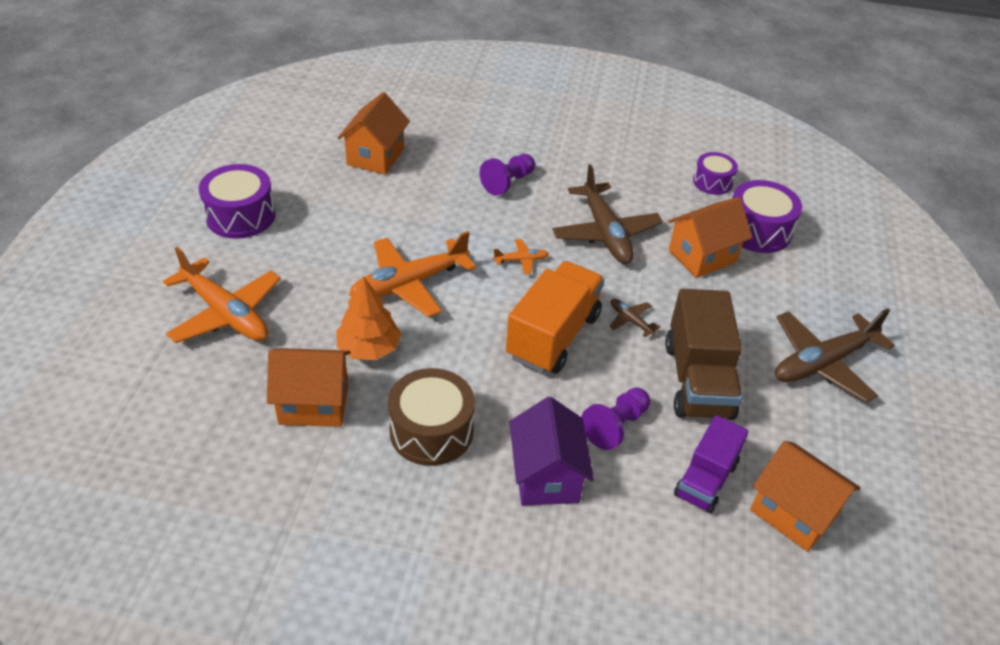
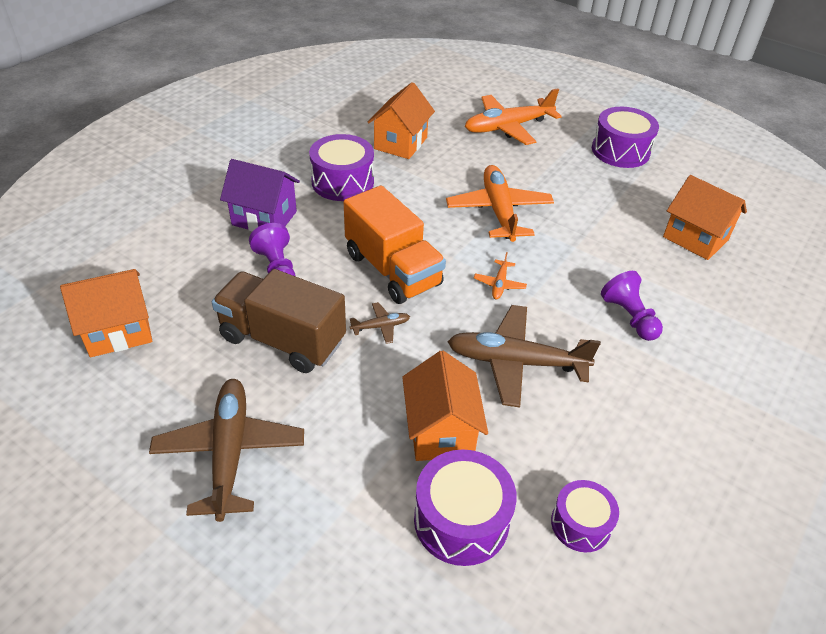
camera: 115 degrees right, 0 degrees up
orange tree [336,276,401,360] -> none
brown drum [388,368,475,466] -> purple drum [309,134,374,201]
purple truck [674,415,749,513] -> none

